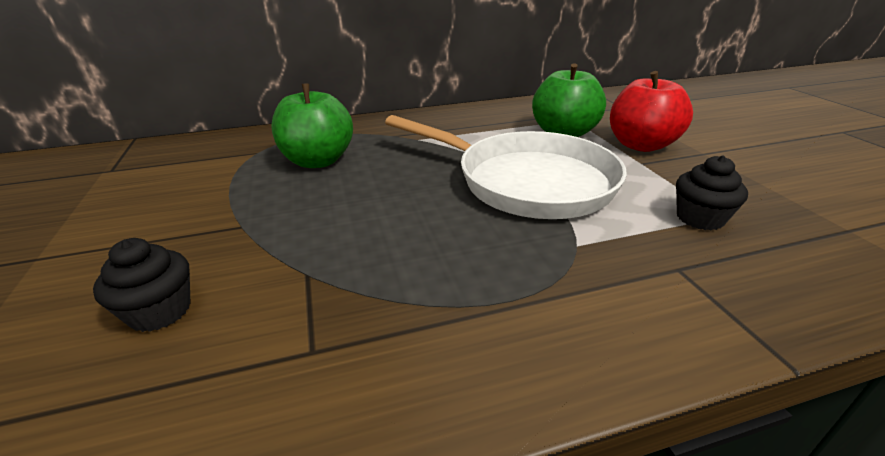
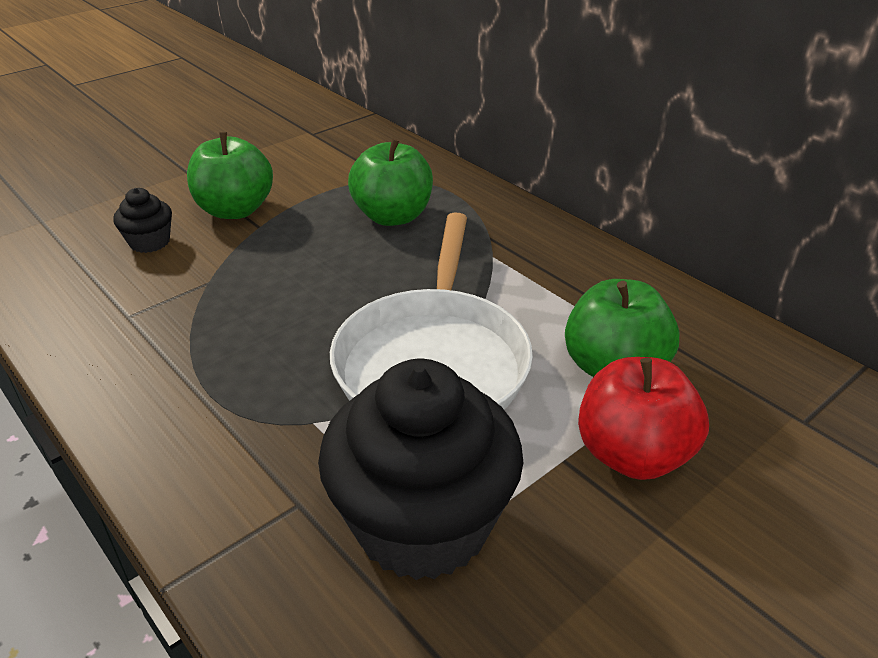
camera: 65 degrees right, 5 degrees up
black cupcake [676,156,748,230] -> black cupcake [318,359,524,580], size x2.25
none -> green apple [187,132,273,219]

